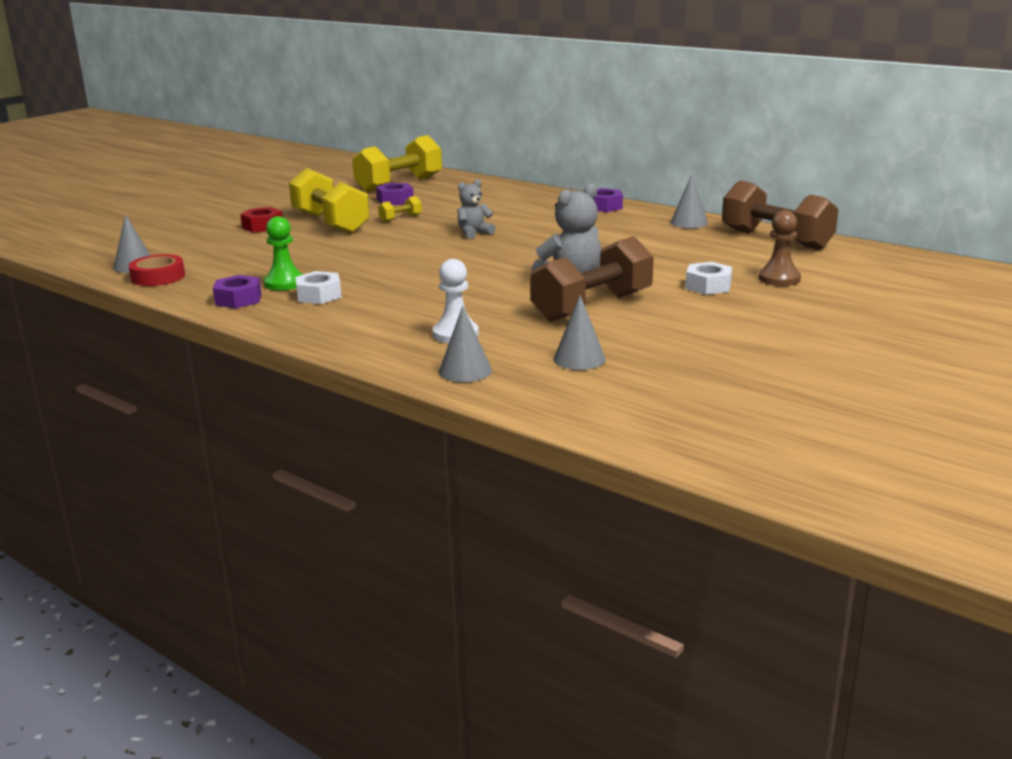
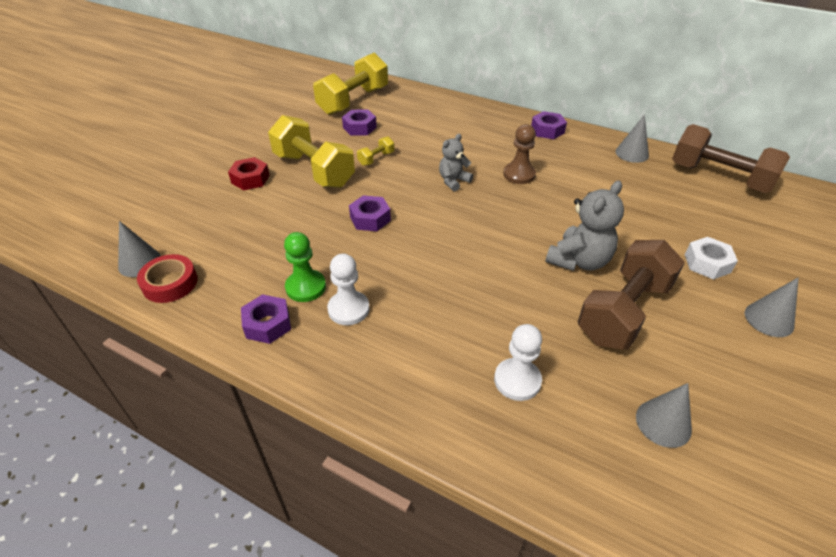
camera: 10 degrees left, 20 degrees up
white nut [295,271,342,304] -> white pawn [327,254,370,325]
grey cone [439,306,492,382] -> grey cone moved to [745,277,799,337]
brown pawn [759,210,801,286] -> brown pawn moved to [503,124,536,184]
none -> purple nut [349,195,391,231]

